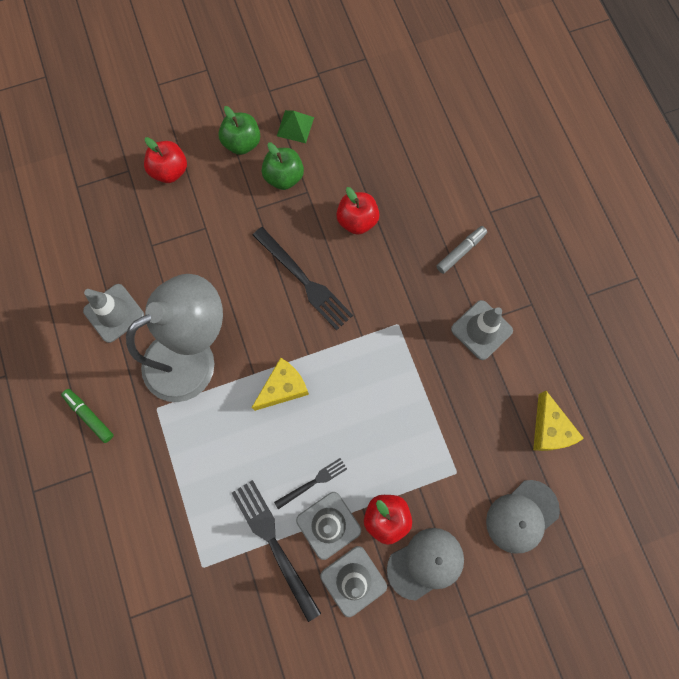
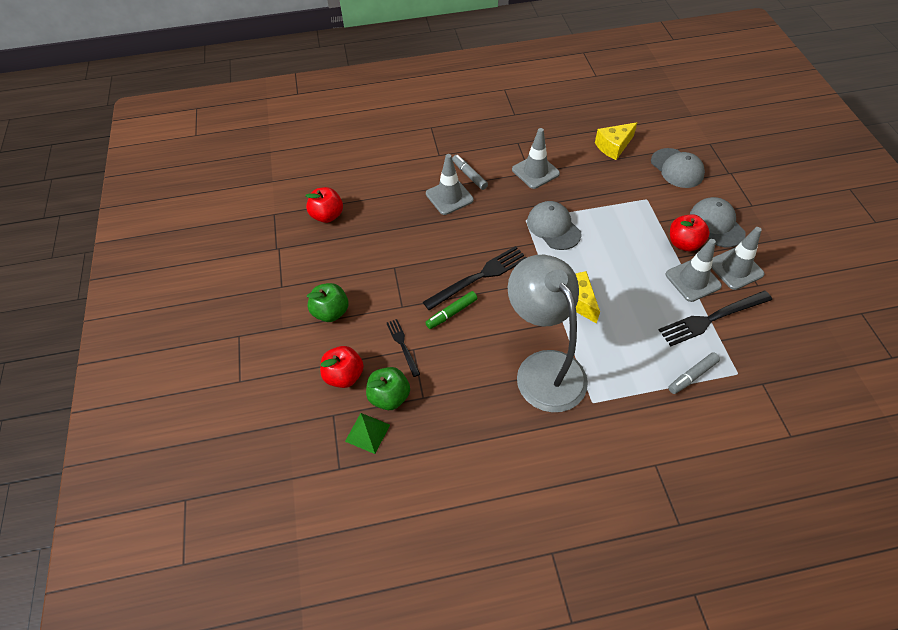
camera: 80 degrees left, 20 degrees down
green marker [61,389,114,443] -> green marker moved to [425,291,478,329]
grey traffic cone [83,284,144,343] -> grey traffic cone moved to [426,154,474,215]
green apple [262,142,304,190] -> green apple moved to [366,367,410,410]
black fork [274,458,347,509] -> black fork moved to [386,319,420,377]
green pyramid [277,110,314,143] -> green pyramid moved to [345,413,390,454]
red apple [336,187,380,235] -> red apple moved to [305,187,343,223]
yellow cheese [533,391,584,451] -> yellow cheese turned 150 degrees clockwise [595,122,637,160]
none -> grey cap [527,201,581,250]
none -> grey marker [668,352,720,394]

